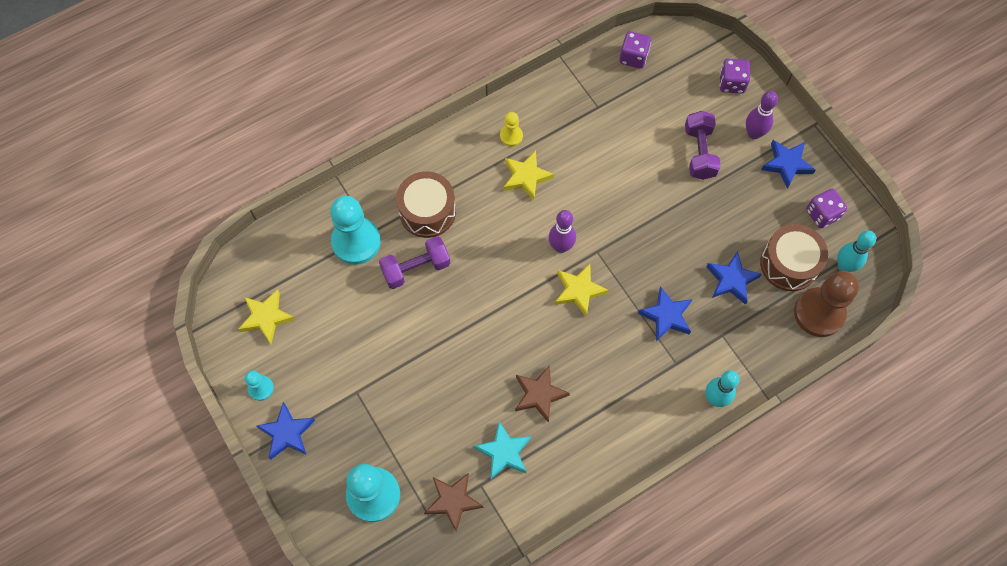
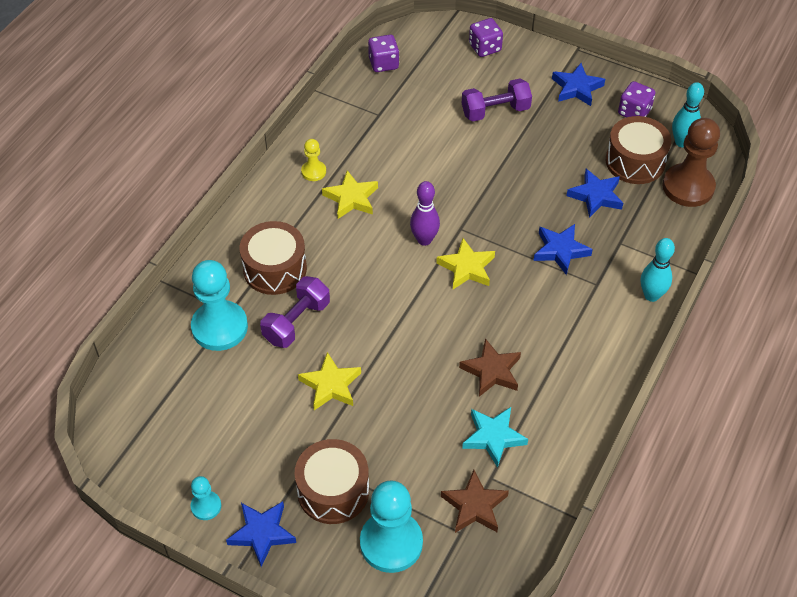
camera: 30 degrees left, 15 degrees down
yellow star [239,290,295,344] -> yellow star moved to [298,352,361,410]
purple dumbbell [685,111,721,180] -> purple dumbbell turned 75 degrees counterclockwise [462,78,532,121]
purple bowling pin [746,91,778,139] -> none
none -> brown drum [295,439,369,524]

